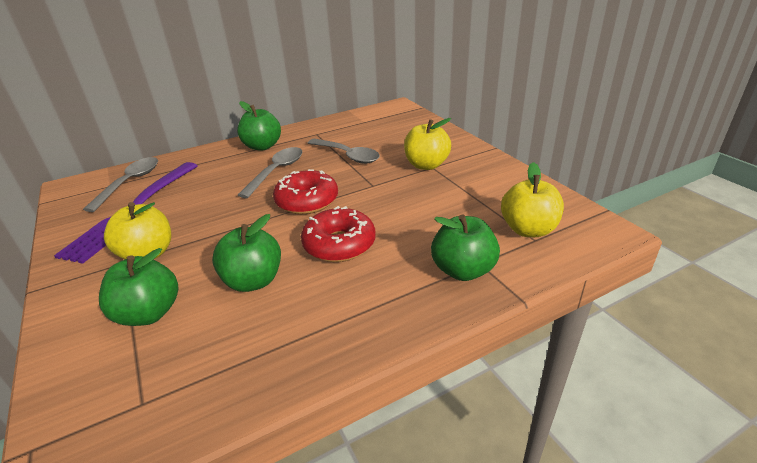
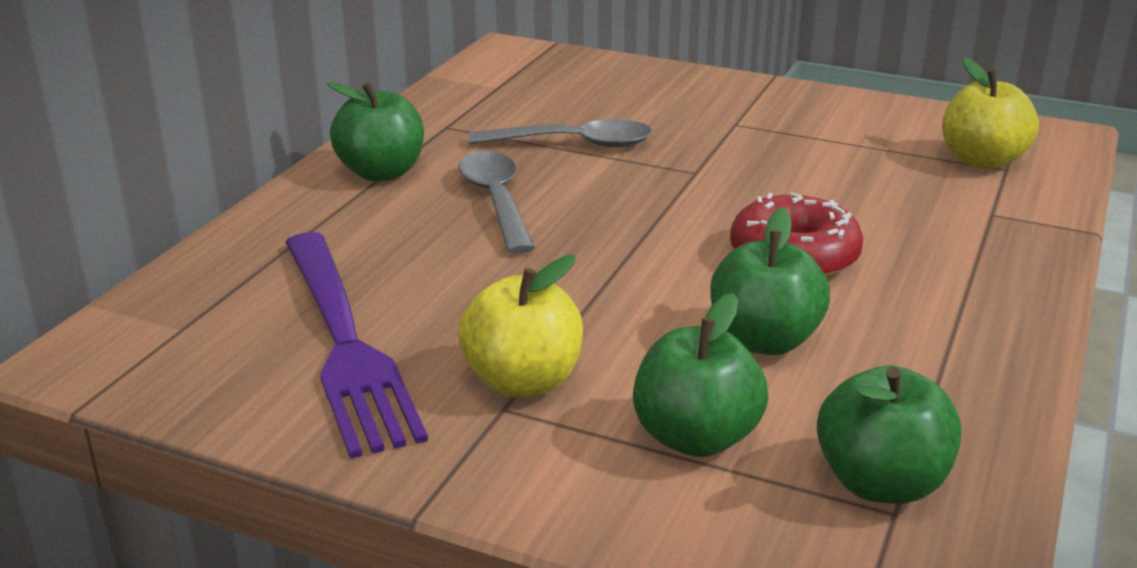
camera: 40 degrees left, 5 degrees down
grey spoon [83,157,158,212] -> none
red donut [273,169,338,214] -> none
yellow apple [404,118,451,170] -> none
green apple [431,214,500,281] -> green apple moved to [817,365,961,504]

